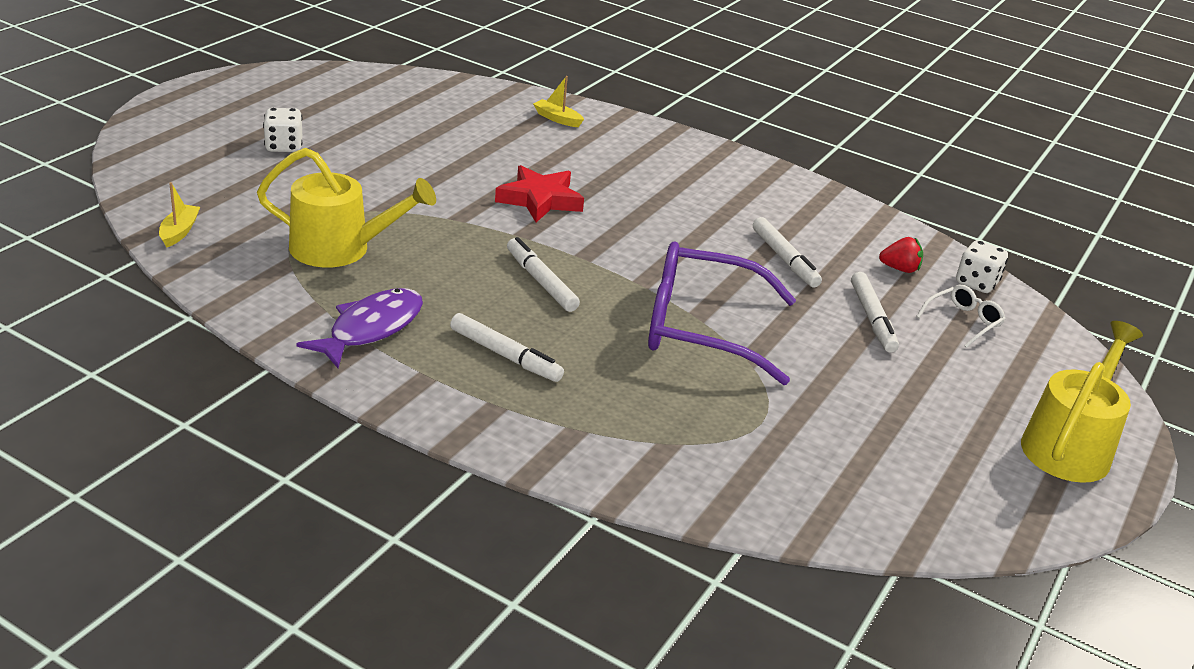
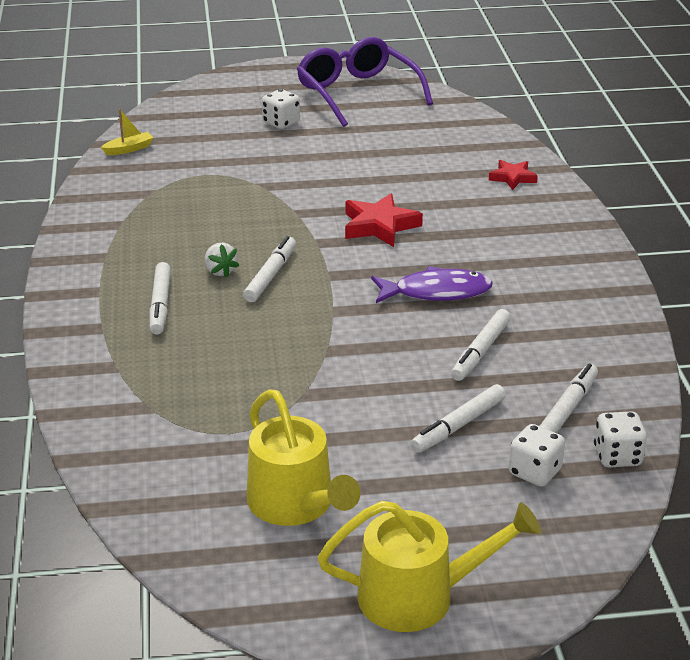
camera: 55 degrees right, 0 degrees up
yellow watering can [257,148,436,268] -> yellow watering can moved to [247,389,360,526]
purple fish [297,288,423,368] -> purple fish moved to [371,266,493,303]
yellow boat [533,76,584,127] -> red star [489,160,538,190]
purple glasses [648,241,796,385] -> purple glasses moved to [297,37,433,127]
red strawberry [879,237,923,273] -> white marker [540,363,598,433]
white glasses [916,285,1005,348] -> white dice [509,424,565,487]
none -> white strawberry [205,243,239,278]

